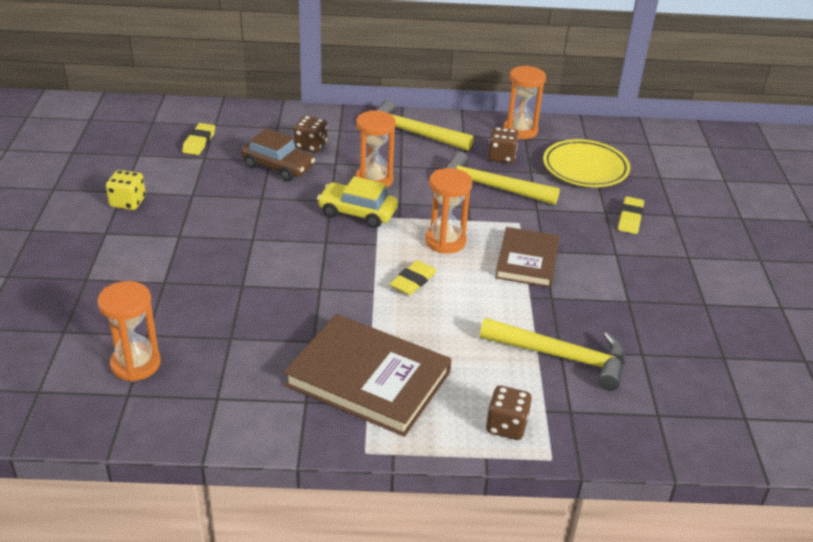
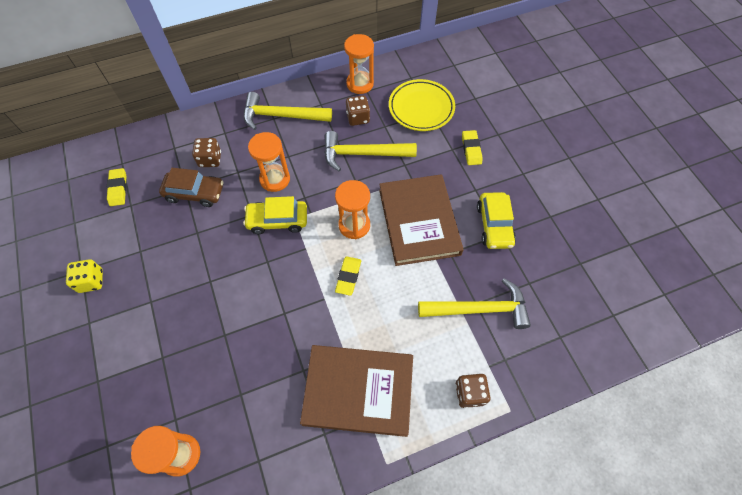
camera: 20 degrees left, 25 degrees up
brown book [495,227,560,288] -> brown book [379,174,464,266], size x1.57
none -> yellow car [477,192,516,249]

